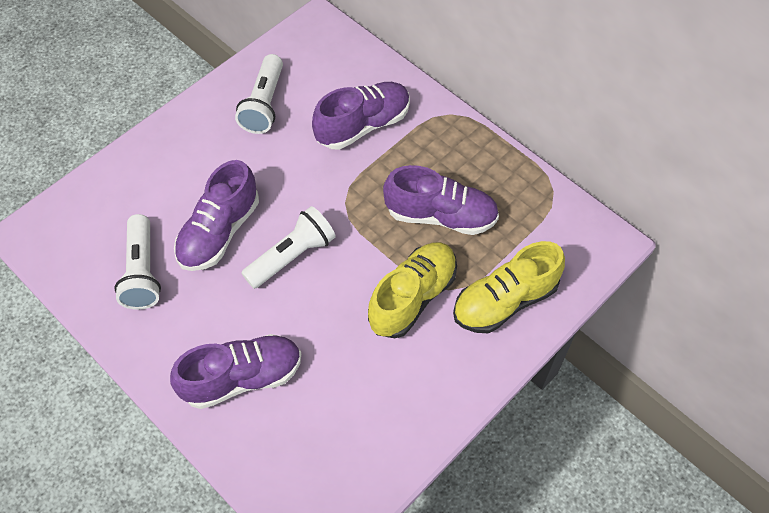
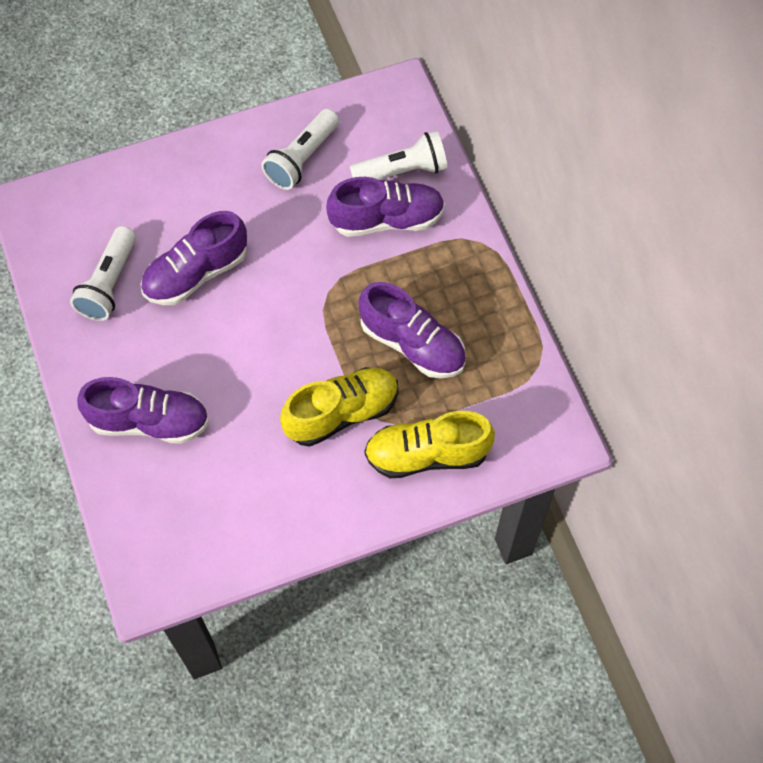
camera: 25 degrees right, 5 degrees up
white flashlight [241,206,336,289] -> white flashlight moved to [350,131,448,180]

